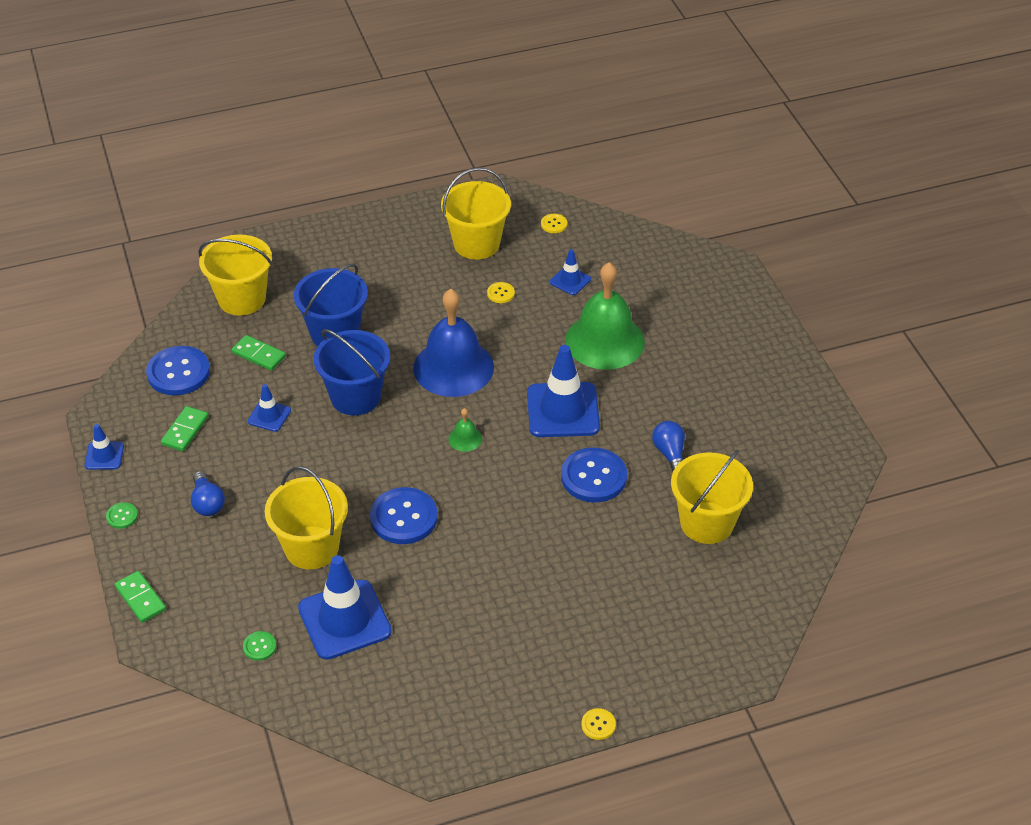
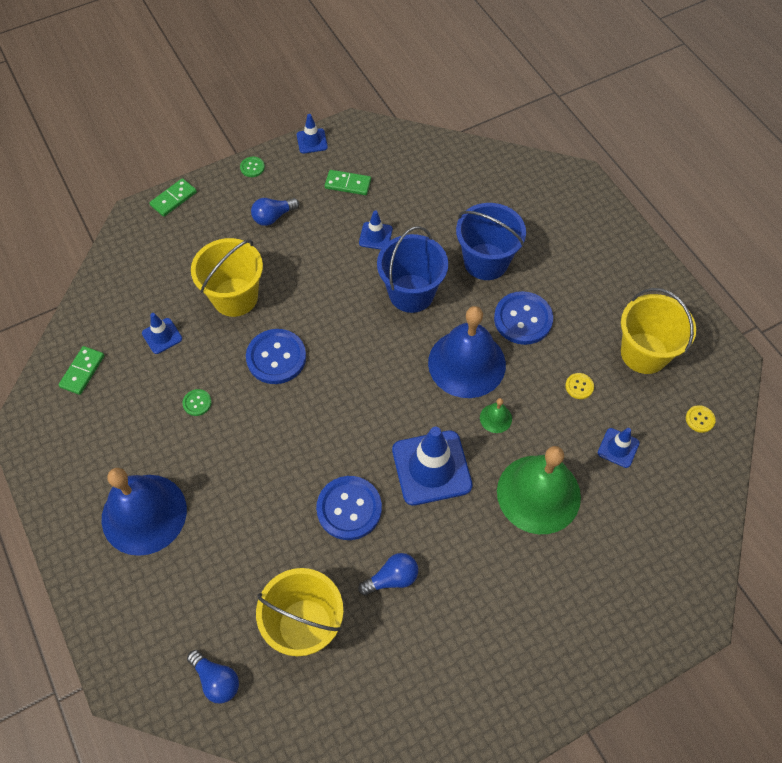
camera: 80 degrees right, 15 degrees up
blue button [146,346,210,395] -> blue button moved to [494,291,553,345]
yellow bucket [198,235,272,315] -> none
green domino [232,335,286,371] -> green domino moved to [58,346,105,395]
green button [243,631,276,661] -> green button moved to [182,389,212,416]
blue traffic cone [298,555,392,660] -> blue traffic cone [142,313,182,354], size x0.50
green bell [448,408,482,452] -> green bell moved to [480,398,512,433]
yellow button [581,708,616,740] -> none
none -> blue bell [102,468,187,556]
none -> blue light bulb [187,650,239,704]

